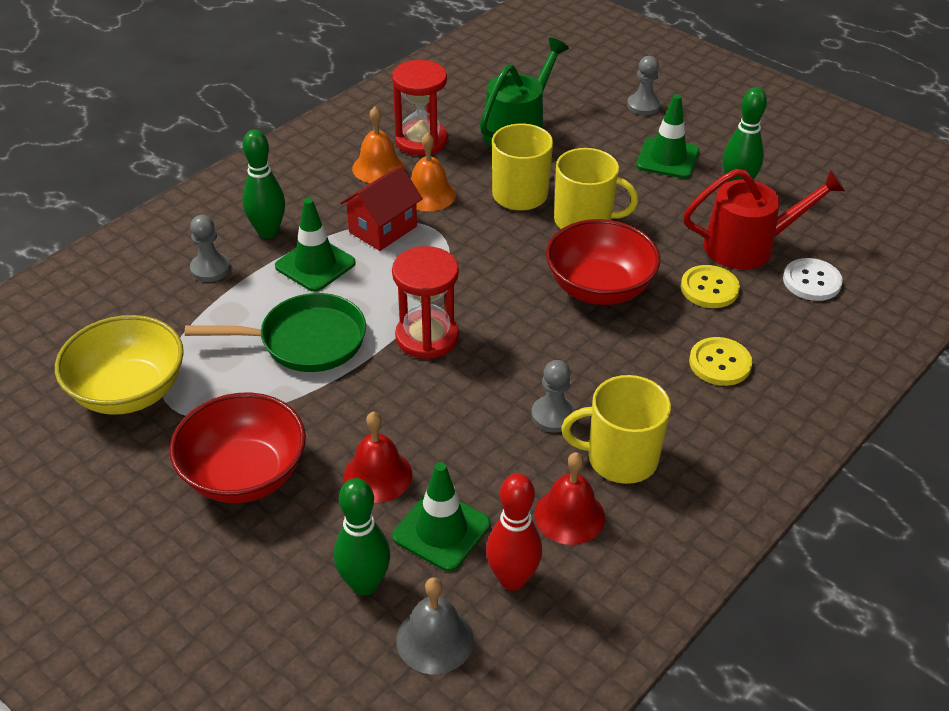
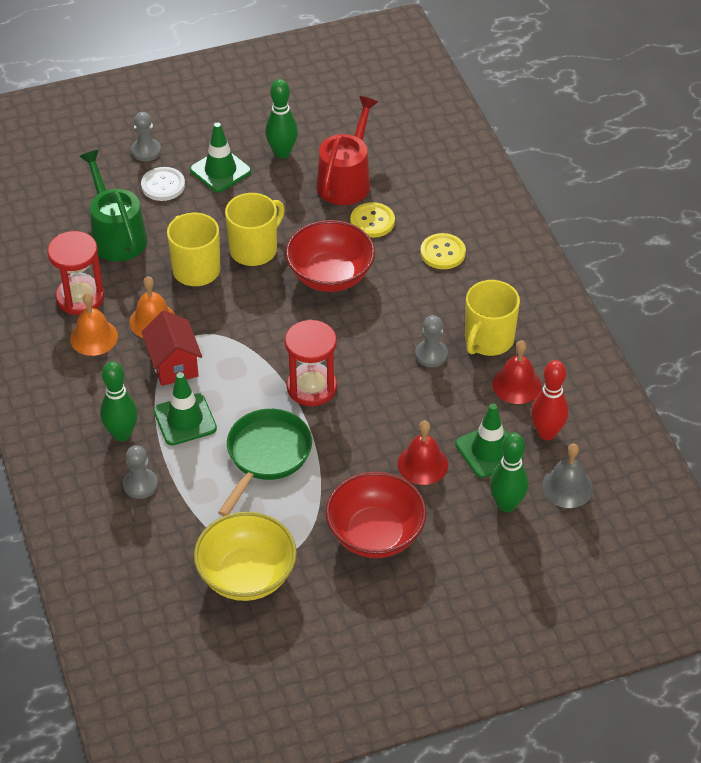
camera: 60 degrees left, 5 degrees up
white button [783,258,843,301] -> white button moved to [141,167,185,201]

